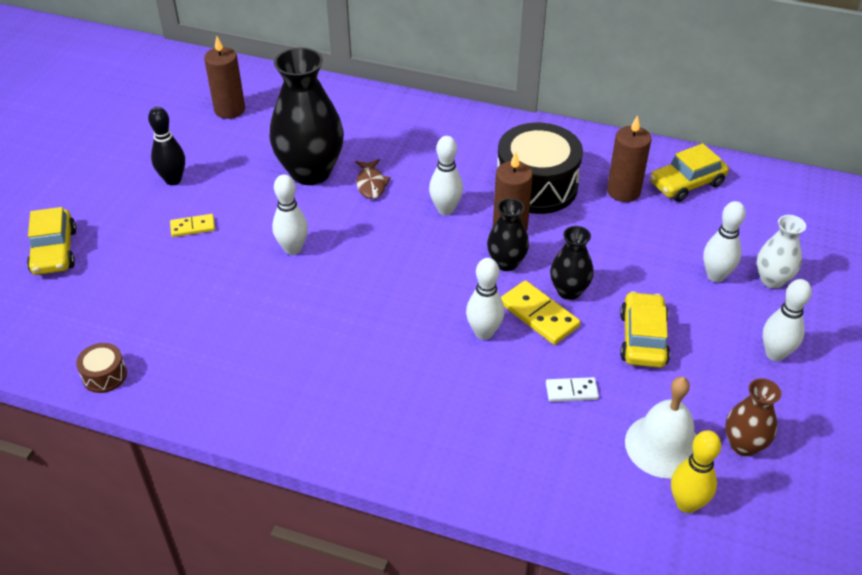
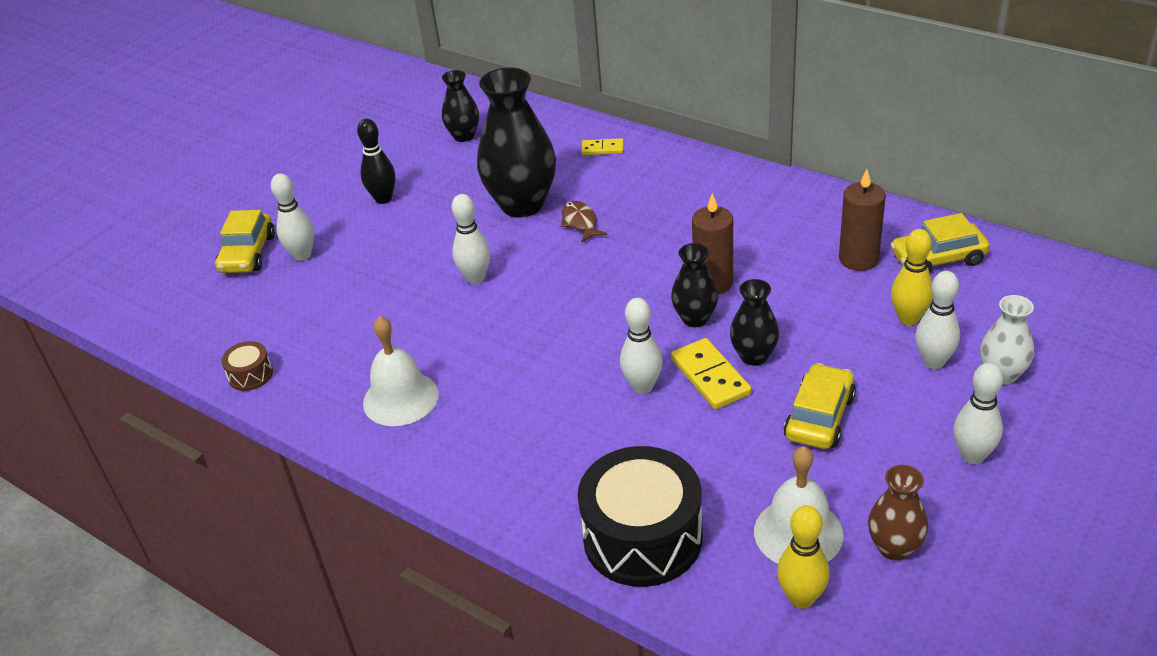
camera: 20 degrees right, 5 degrees down
yellow domino [170,214,215,237] -> yellow domino moved to [581,138,624,155]
brown candle [204,36,245,119] -> black vase [442,70,479,142]
brown fish [355,159,391,199] -> brown fish turned 150 degrees clockwise [561,201,607,243]
white bowling pin [429,136,463,215] -> white bowling pin moved to [271,173,314,261]
black drum [497,123,583,214] -> black drum moved to [578,446,703,587]
white domino [546,377,599,402] -> none
none -> white bell [363,316,439,426]
none -> yellow bowling pin [891,229,933,325]

